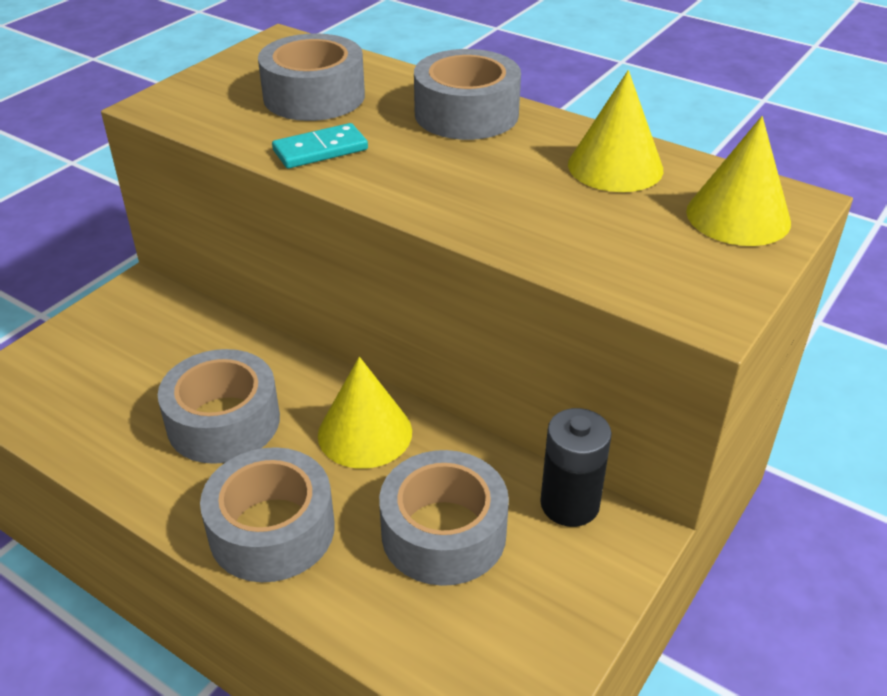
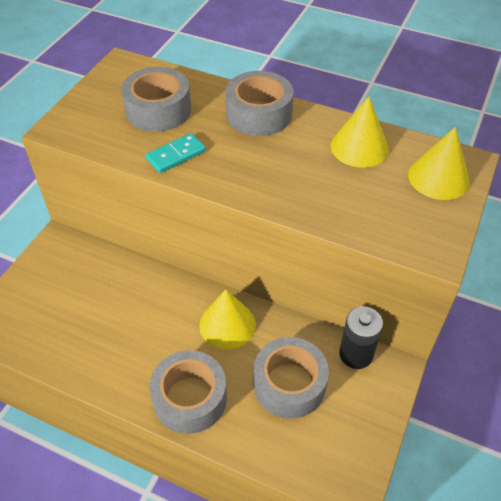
camera: 10 degrees left, 10 degrees up
grey tape [158,349,280,464] -> none

